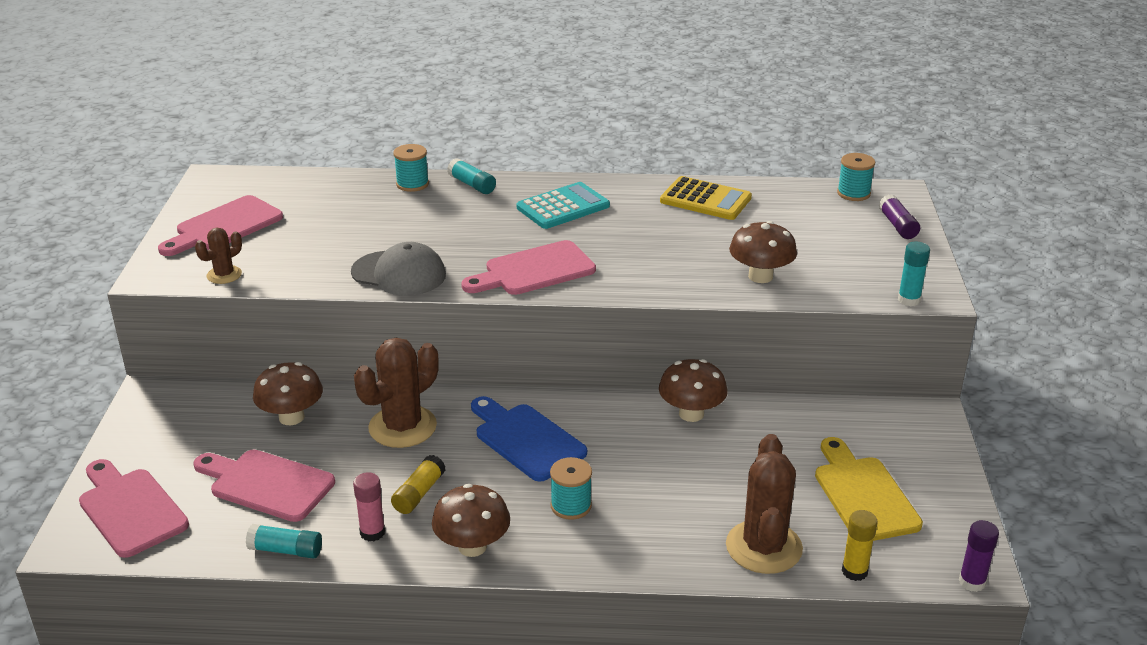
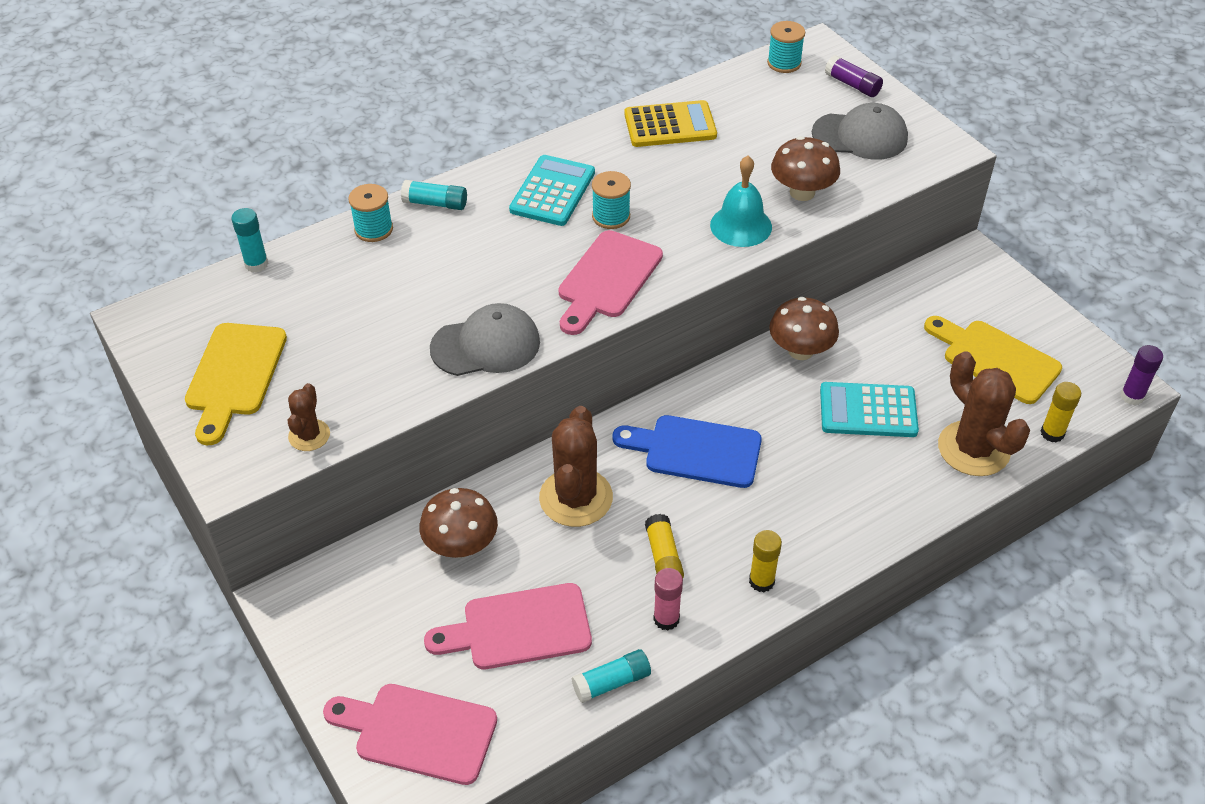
camera: 35 degrees left, 15 degrees up
pink cutting board [158,195,283,256] -> yellow cutting board [185,323,287,445]
brown mushroom [432,484,510,557] -> yellow glue stick [749,530,782,592]
turquoise spool [550,457,592,520] -> turquoise spool moved to [592,171,631,229]
turquoise glue stick [898,242,930,307] -> turquoise glue stick moved to [231,208,268,273]
none -> turquoise bell [710,156,772,247]
none -> grey cap [812,103,908,160]
none -> turquoise calculator [820,382,919,437]

